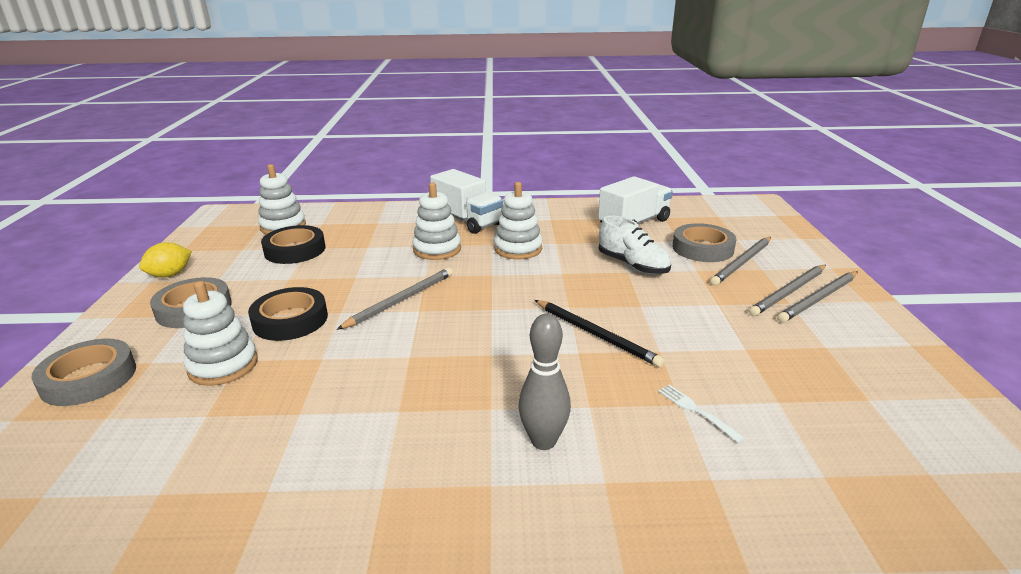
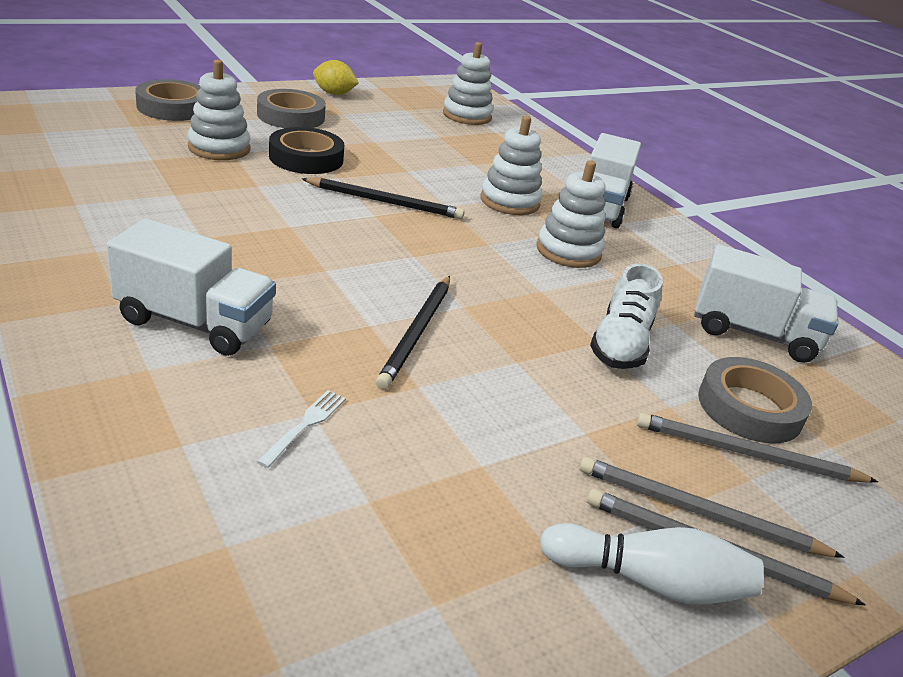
camera: 55 degrees right, 5 degrees up
black tape [261,225,325,264] -> none
grey pencil [336,268,453,330] -> black pencil [301,178,465,219]
grey bowling pin [518,314,571,450] -> white truck [106,219,276,356]
none -> white bowling pin [540,523,764,604]

